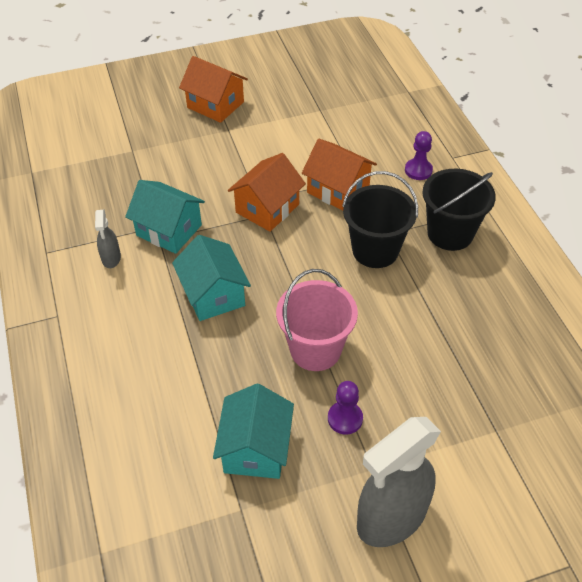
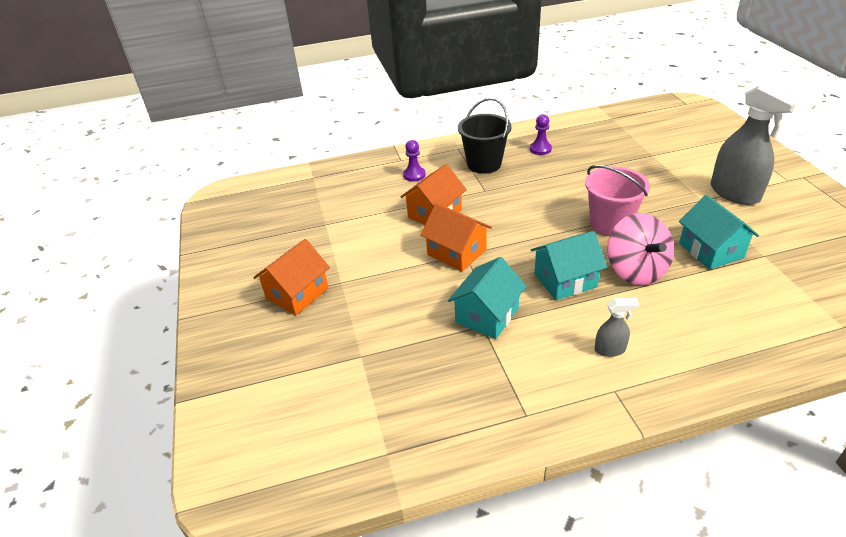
camera: 85 degrees left, 10 degrees down
grey spray bottle [95,210,121,268] -> grey spray bottle moved to [594,298,639,357]
turquoise house [213,384,294,479] -> turquoise house turned 60 degrees clockwise [679,195,759,270]
purple pawn [328,381,363,434] -> purple pawn moved to [530,114,552,155]
black bucket [342,171,418,268] -> none
none -> pink spinning top [607,213,674,285]

